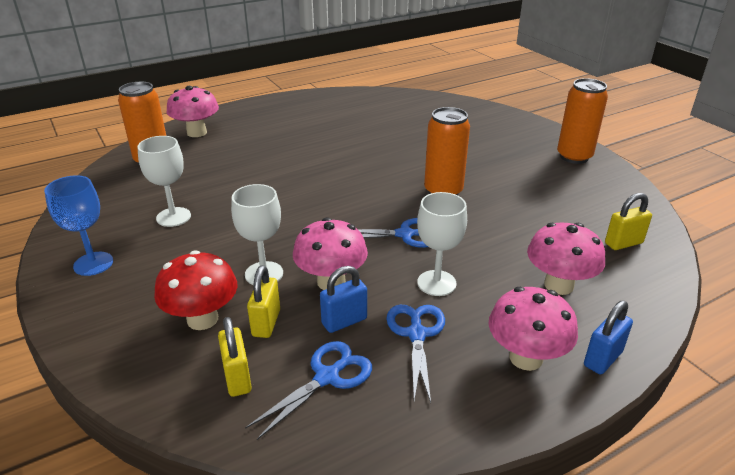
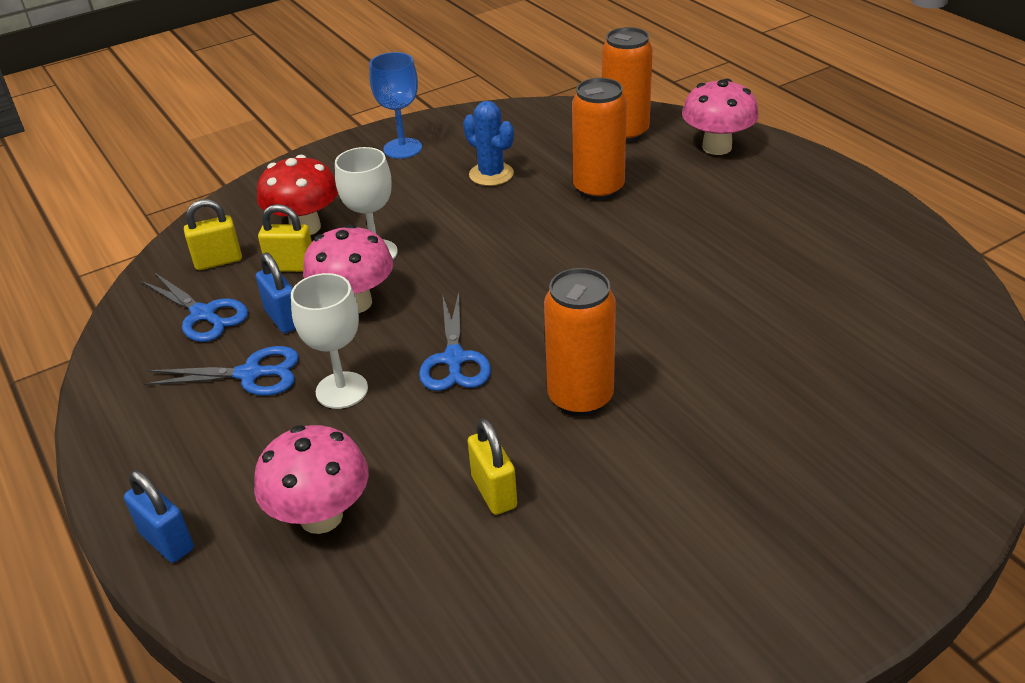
camera: 90 degrees right, 5 degrees up
white goblet [137,136,191,227] -> blue cactus [463,101,514,186]
pink mushroom [488,287,578,371] -> none
orange can [557,78,608,164] -> orange can moved to [572,78,627,200]
yellow padlock [605,193,652,250] -> yellow padlock moved to [468,418,517,515]

